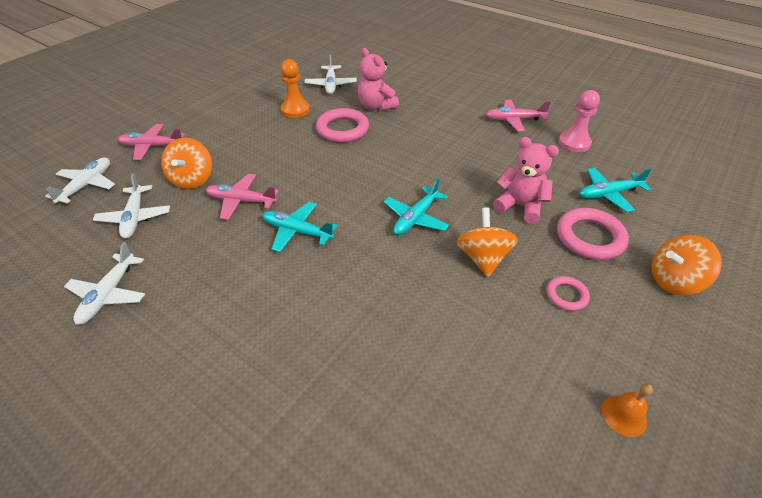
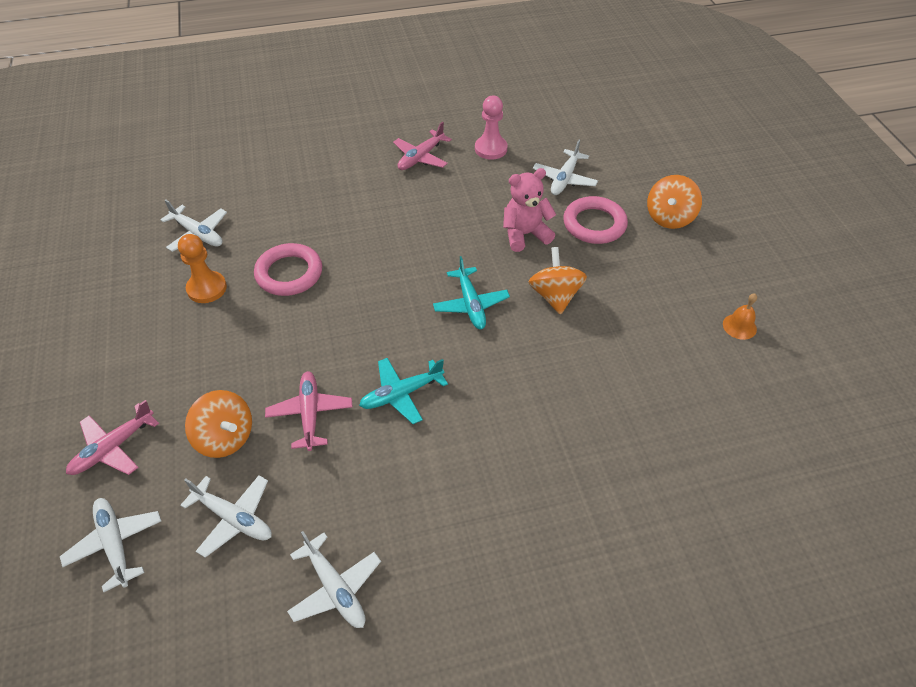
camera: 50 degrees left, 5 degrees up
pink plane [206,174,279,220] -> pink plane turned 120 degrees clockwise [265,371,352,451]
pink teddy bear [358,48,399,111] -> none
orange spinning top [457,207,518,277] -> orange spinning top turned 45 degrees clockwise [529,247,587,315]
pink ring [546,276,590,311] -> none
turquoise plane [579,168,651,212] -> white plane [533,140,598,195]

